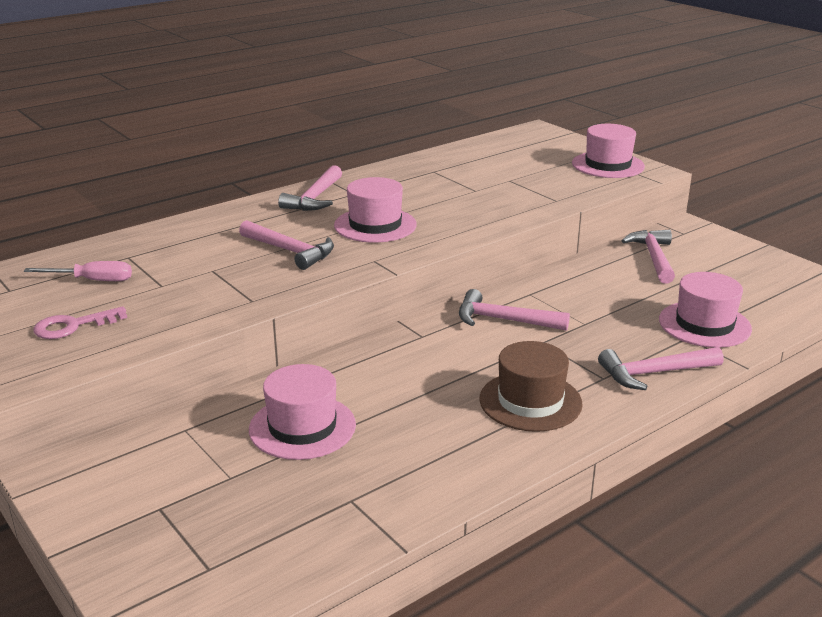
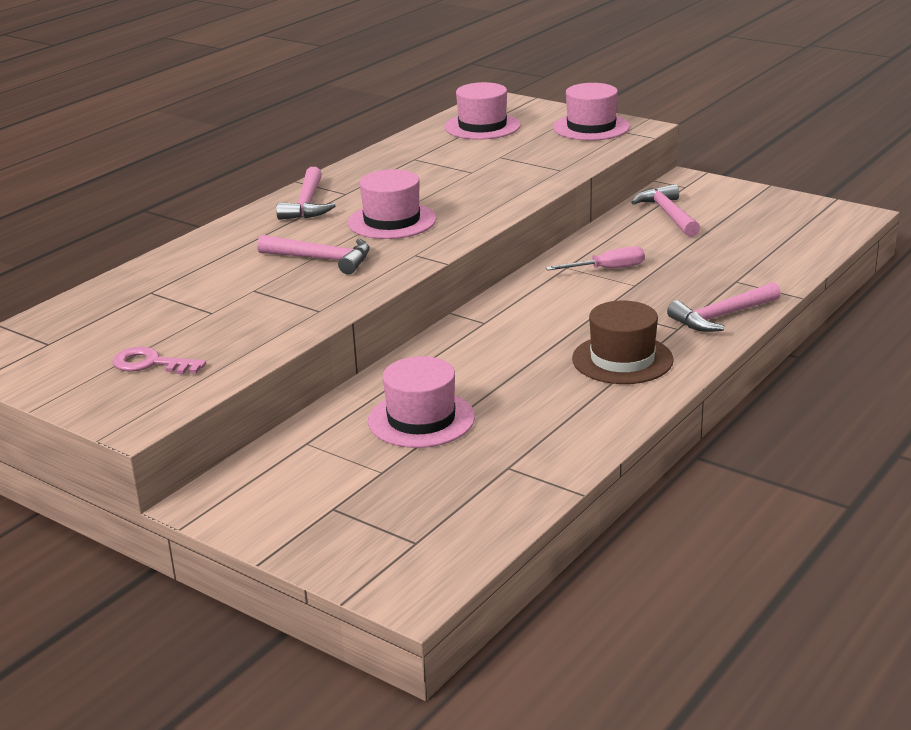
camera: 15 degrees left, 0 degrees up
pink screwdriver [24,261,132,281] -> pink screwdriver moved to [546,246,645,271]
pink key [33,306,127,339] -> pink key turned 60 degrees clockwise [112,347,206,374]
pink hammer [459,289,570,331] -> none
pink hat [659,272,752,348] -> pink hat moved to [445,82,521,140]

